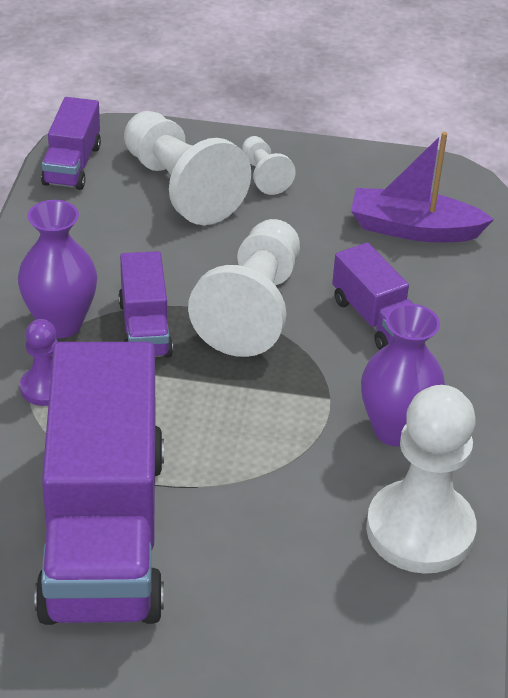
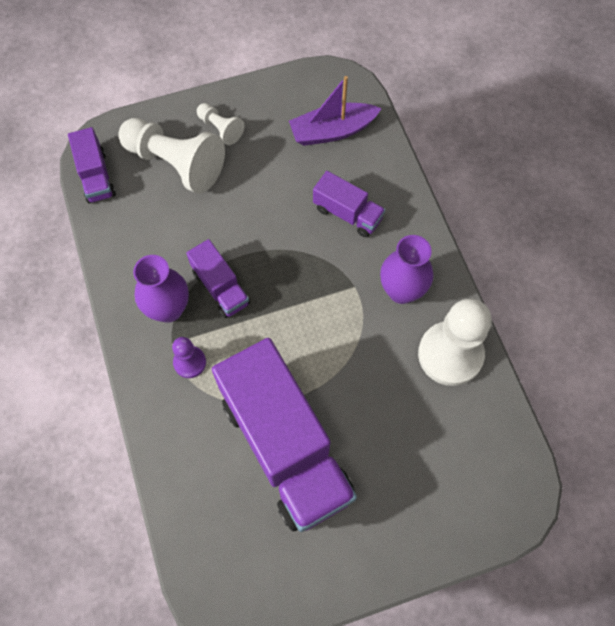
camera: 25 degrees left, 25 degrees up
white pawn [188,219,300,357] -> none

